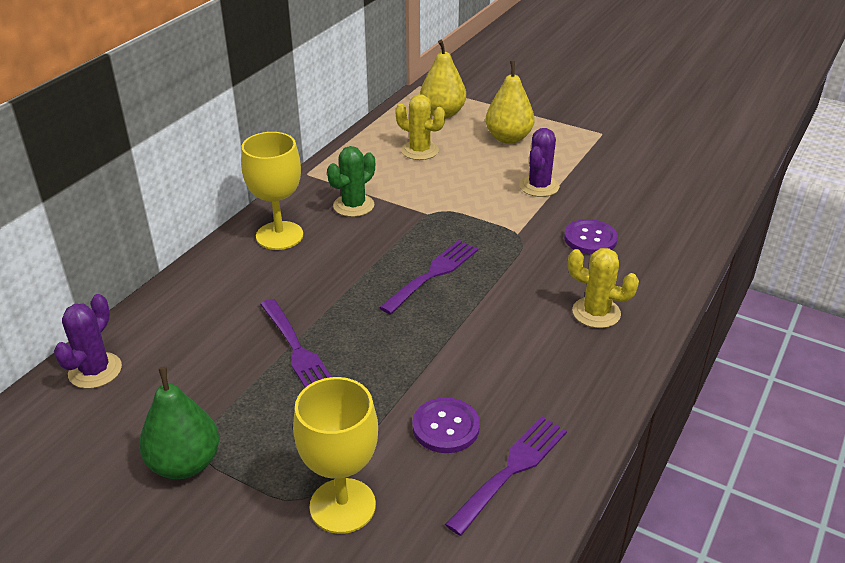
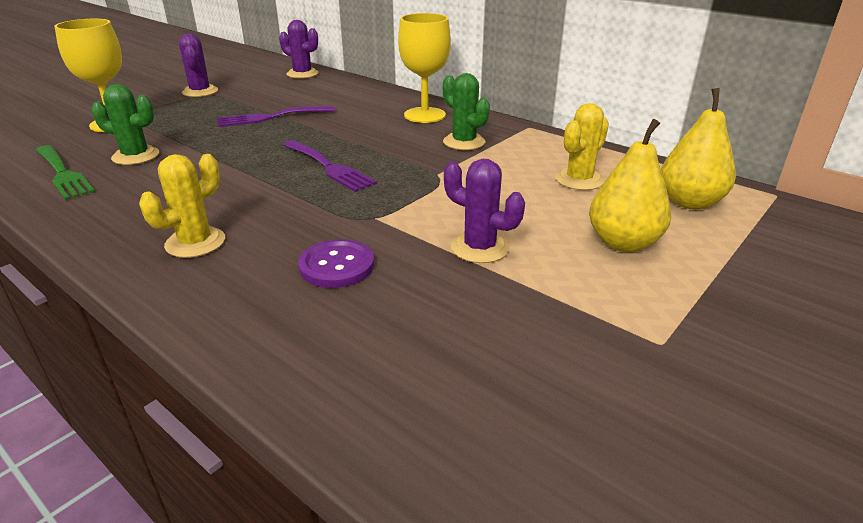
camera: 100 degrees right, 5 degrees down
green pear [139,366,219,479] -> purple cactus [179,34,218,97]
purple button [412,398,480,453] -> green cactus [91,84,159,165]
purple fork [445,417,567,536] -> green fork [36,145,95,200]

